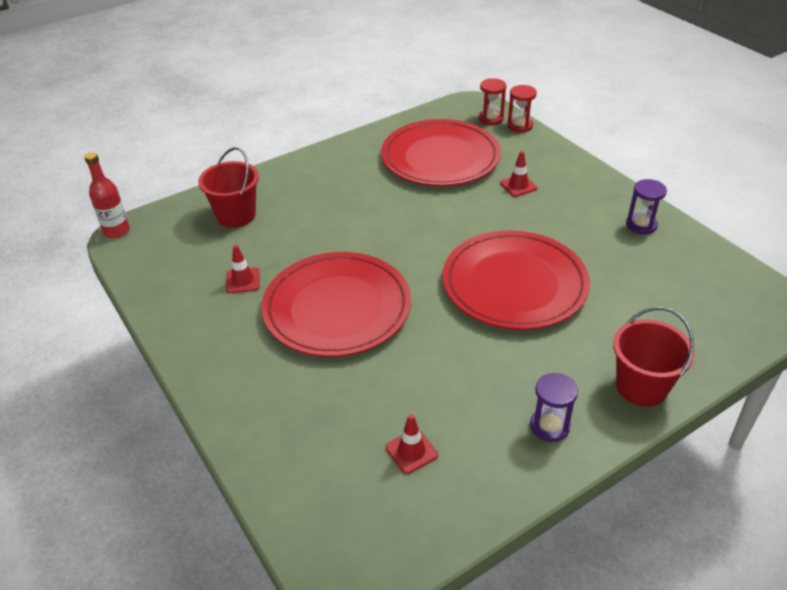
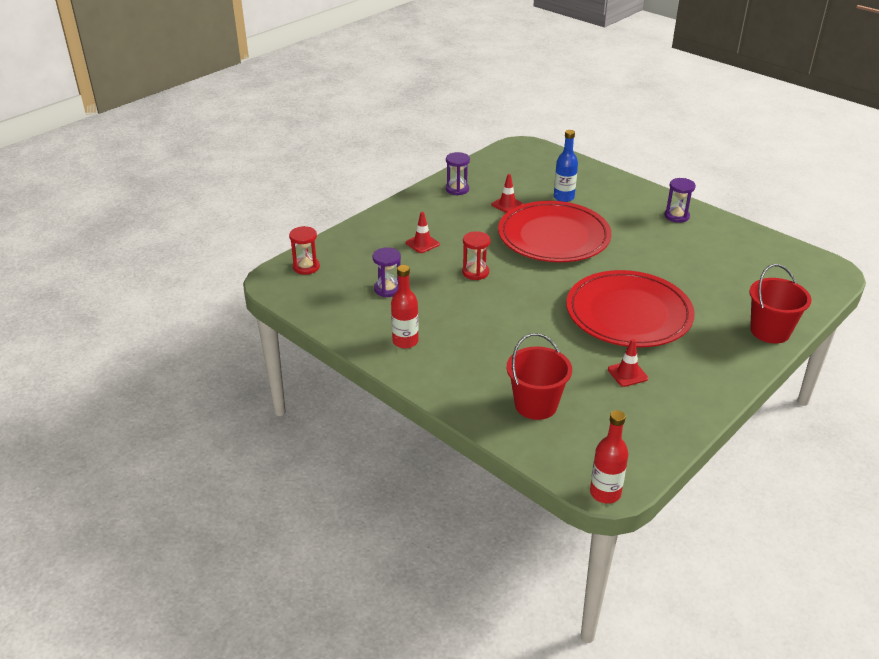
camera: 105 degrees left, 5 degrees down
red plate [381,119,501,186] -> purple hourglass [372,247,401,297]
red traffic cone [386,414,438,474] -> red traffic cone moved to [492,174,524,213]
red hourglass [507,85,537,132] -> red hourglass moved to [462,231,491,280]
red bucket [613,307,695,407] -> red bucket moved to [749,264,812,344]
none -> red bottle [391,265,419,349]
none -> blue bottle [554,130,578,202]

